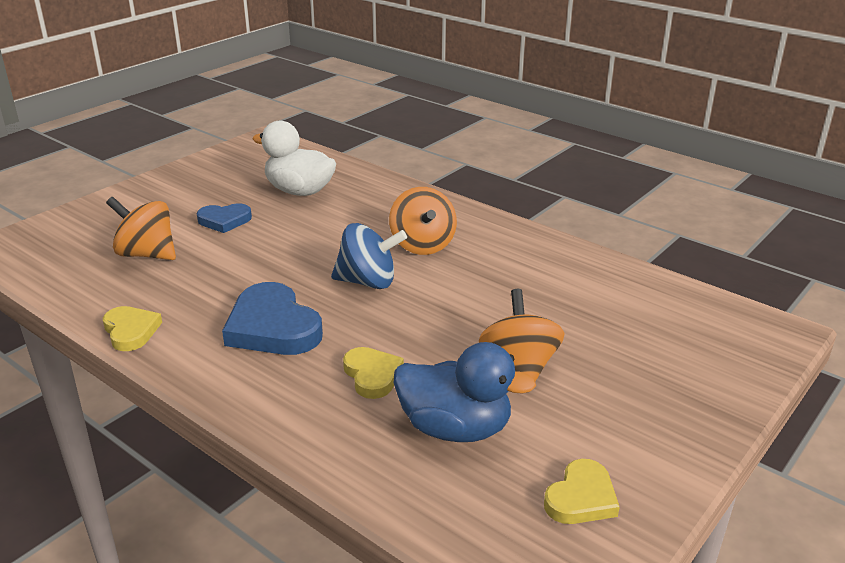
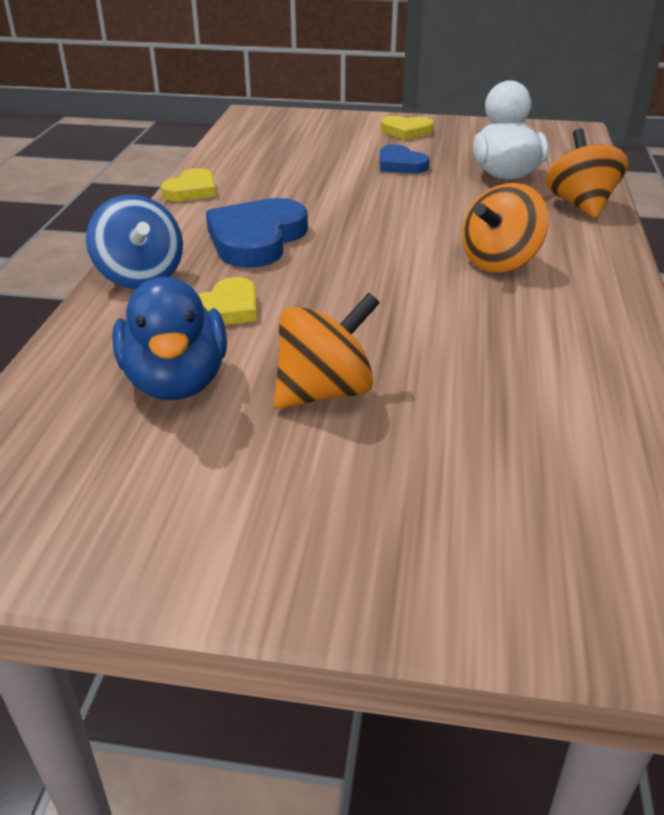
camera: 60 degrees right, 5 degrees up
orange spinning top [106,197,176,260] -> orange spinning top moved to [546,128,628,218]
blue spinning top [331,223,407,289] -> blue spinning top moved to [86,194,183,289]
yellow heart [544,459,620,524] -> yellow heart moved to [381,116,434,140]

